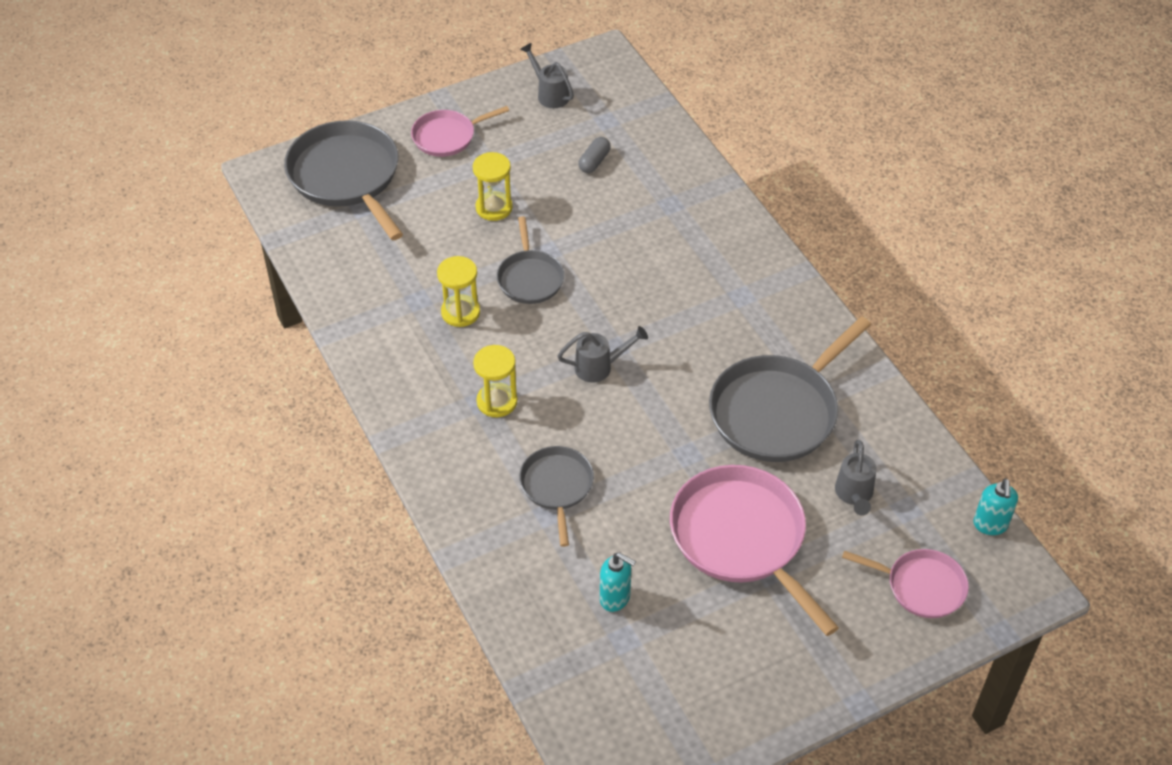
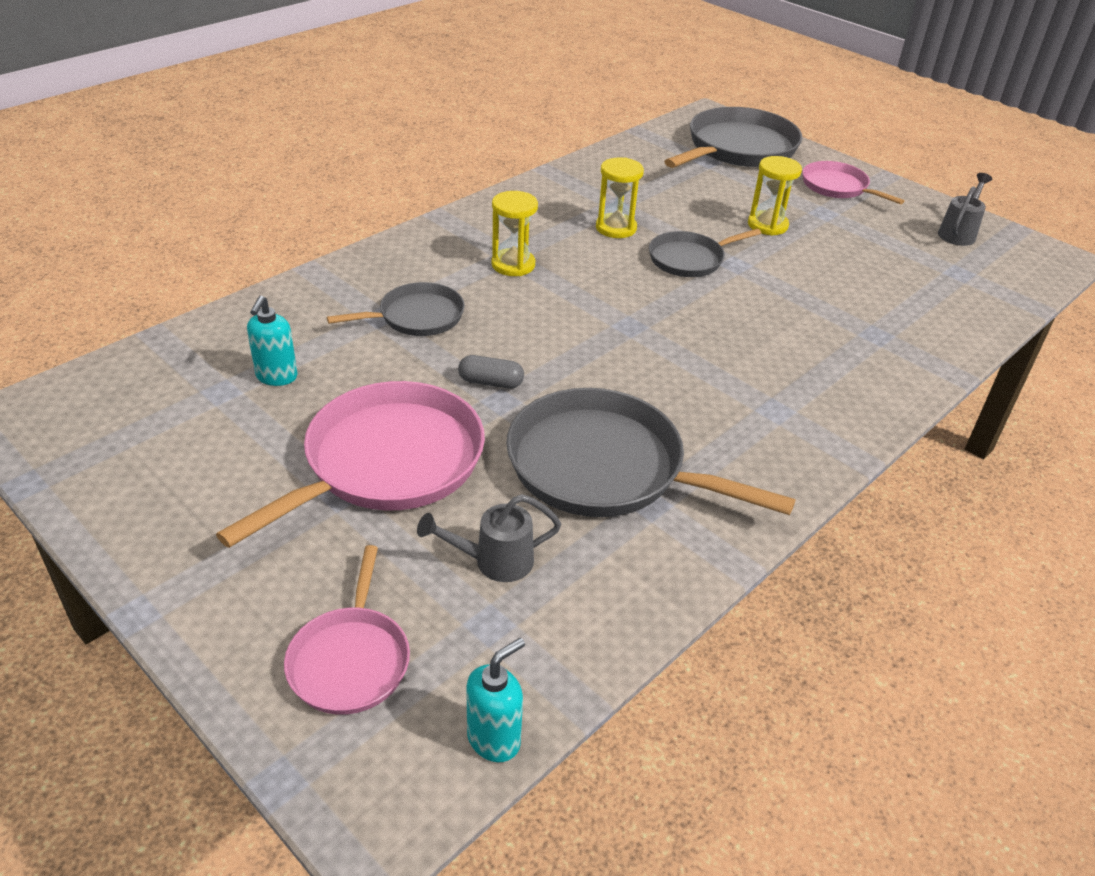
camera: 70 degrees right, 10 degrees down
grey watering can [557,326,648,383] -> none
grey capsule [578,137,611,173] -> grey capsule moved to [458,355,524,389]
turquoise soap dispenser [973,478,1018,535] -> turquoise soap dispenser turned 150 degrees clockwise [466,638,525,762]

